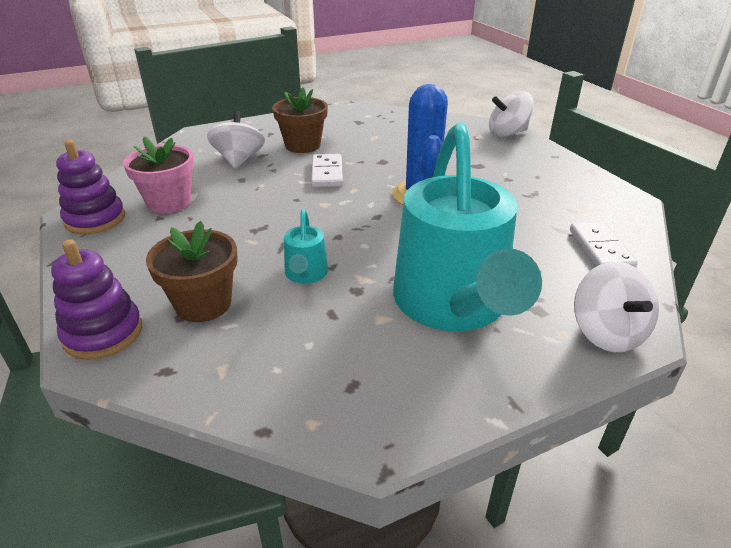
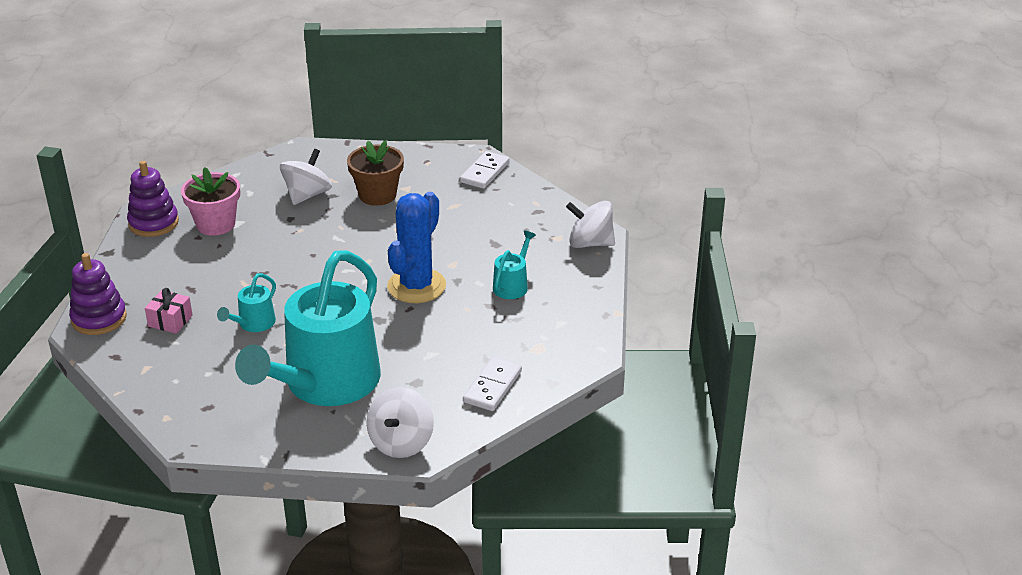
camera: 30 degrees right, 0 degrees up
brown flower pot [146,221,238,322] -> pink gift [145,288,193,333]
white domino [311,154,343,187] -> white domino moved to [460,151,510,189]
none -> turquoise watering can [493,230,536,299]

